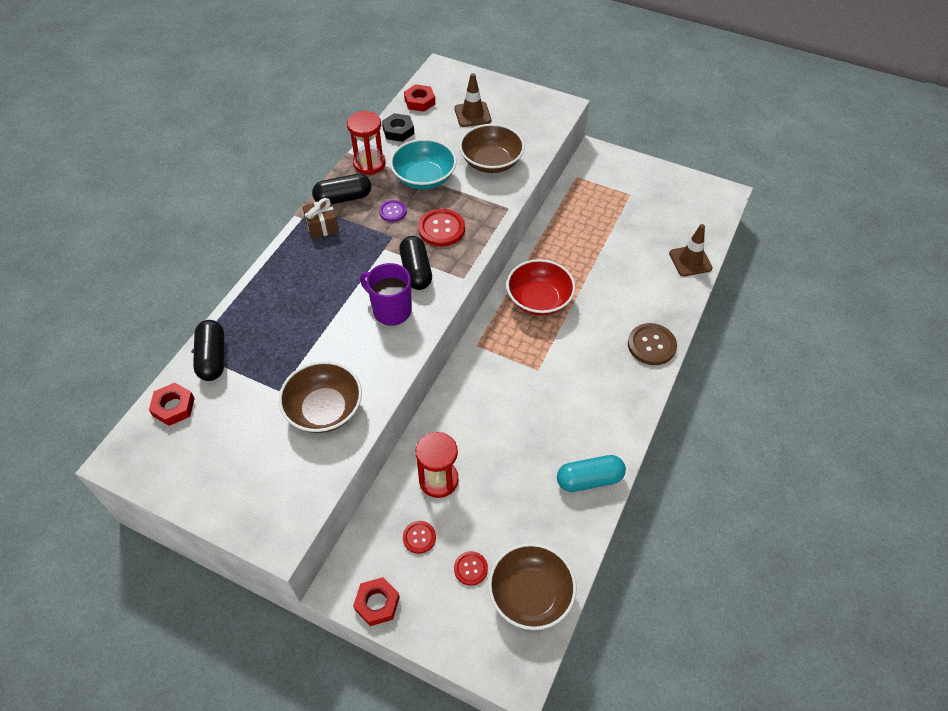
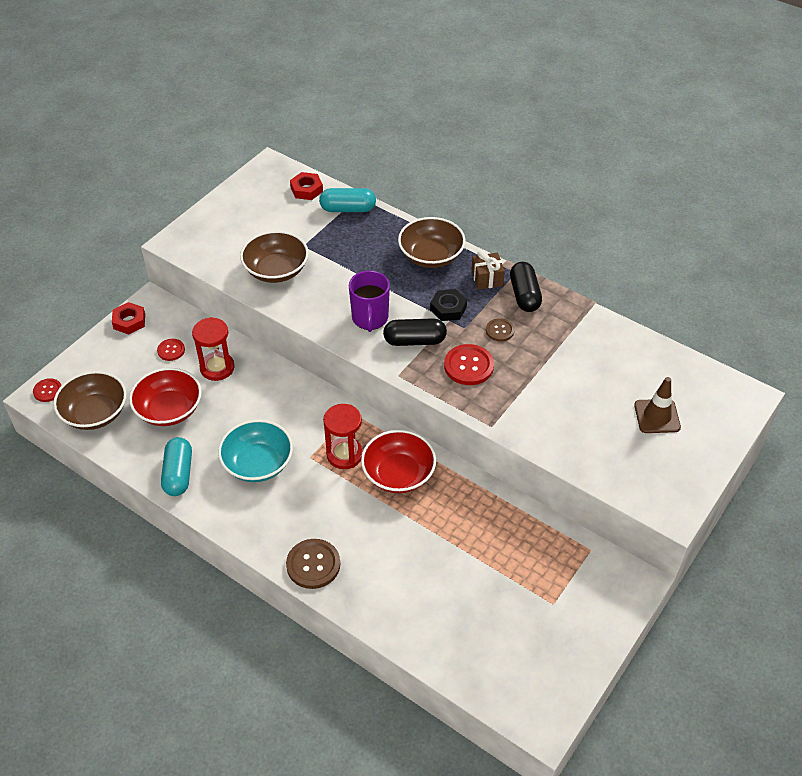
camera: 100 degrees right, 5 degrees down
black capsule [193,320,224,381] -> turquoise capsule [319,188,376,212]
red hourglass [347,111,386,175] -> red hourglass moved to [323,404,363,469]
purple mug [360,263,412,326] -> purple mug turned 135 degrees clockwise [349,271,390,332]
purple button [379,200,407,222] -> brown button [486,318,515,341]
black nut [382,113,414,142] -> black nut moved to [430,289,467,321]
turquoise bowl [390,139,457,189] -> turquoise bowl moved to [218,420,293,482]
red nut [404,84,435,112] -> none
red button [454,551,488,586] -> red button moved to [33,378,62,402]
brown bowl [459,124,525,173] -> brown bowl moved to [398,217,465,268]
brown traffic cone [669,224,713,276] -> none
none -> red bowl [129,368,202,426]

